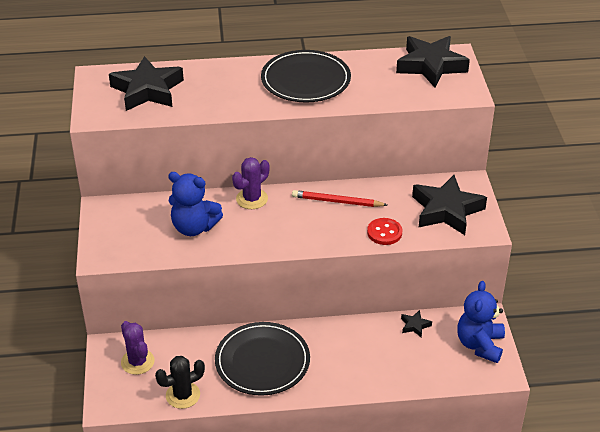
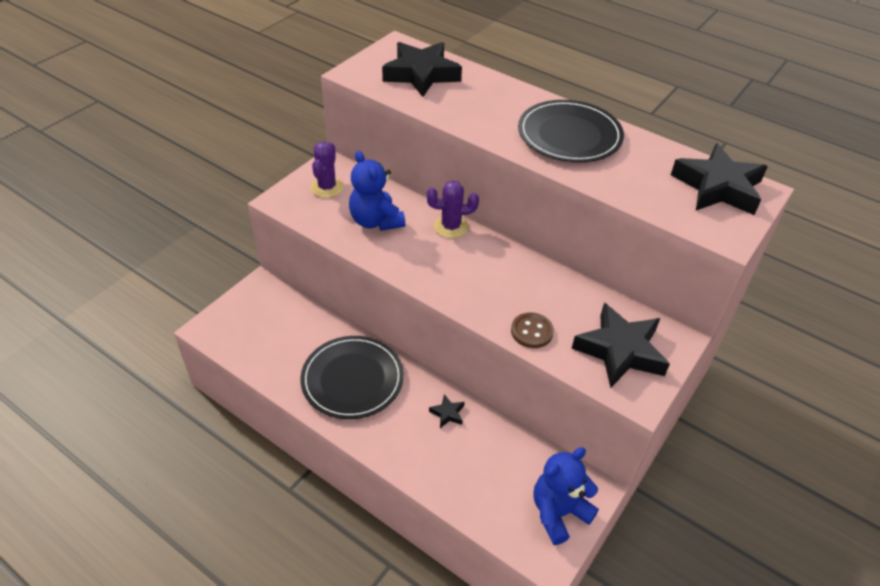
camera: 40 degrees right, 5 degrees up
purple cactus [121,321,155,375] -> purple cactus moved to [310,142,344,198]
black cactus [155,356,205,409] -> none
red pencil [292,190,387,207] -> none
red button [367,218,402,245] -> brown button [511,312,554,348]
black star [401,310,432,337] -> black star moved to [429,394,464,428]

